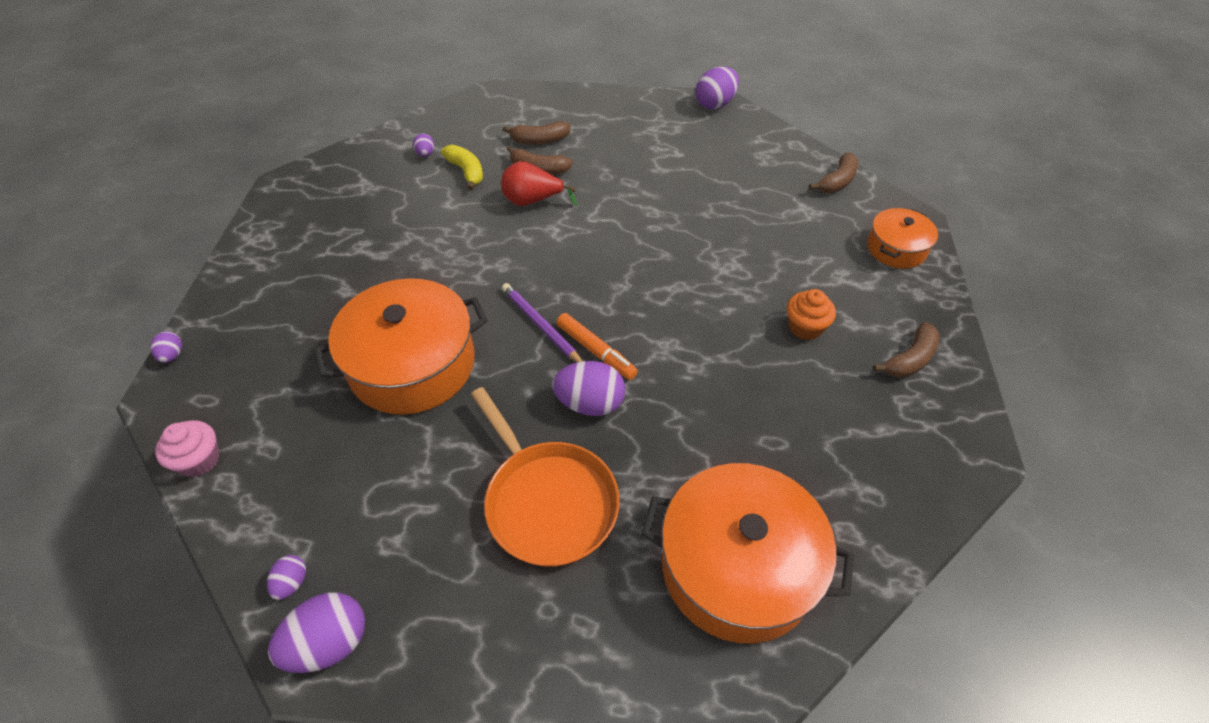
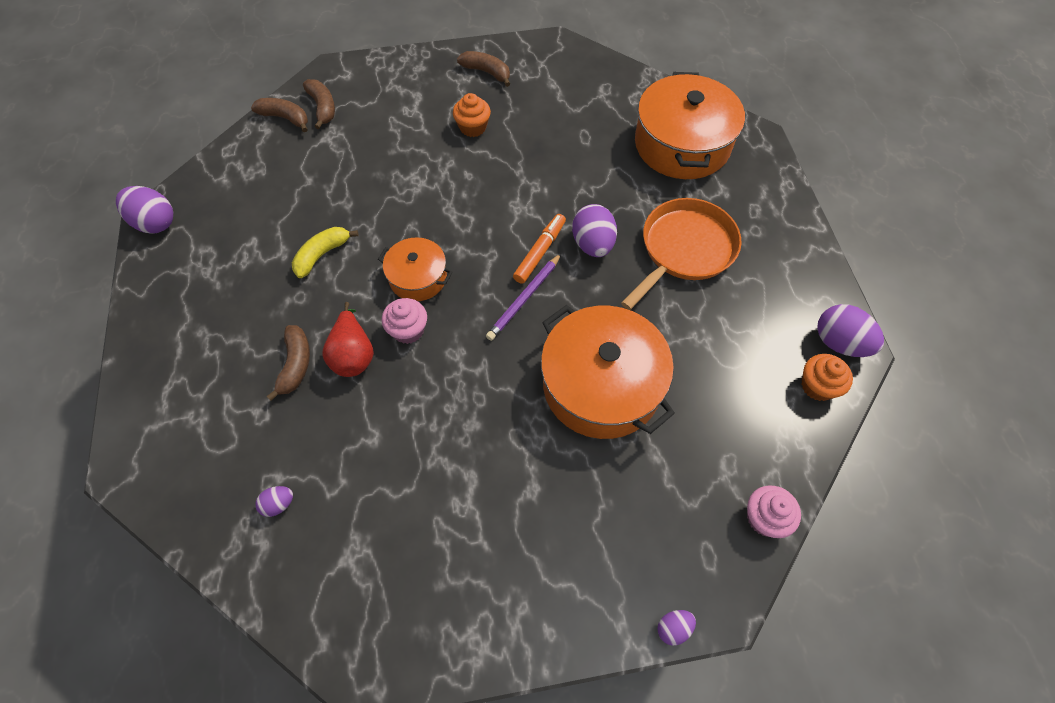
camera: 105 degrees left, 10 degrees up
purple egg [267,555,306,600] -> orange cupcake [801,354,853,401]
yellow banana [441,145,483,190] -> yellow banana moved to [292,227,358,278]
brown banana [503,121,570,144] -> brown banana moved to [303,79,335,129]
orange pot [867,208,938,269] -> orange pot moved to [378,237,453,301]
none -> pink cupcake [382,298,427,344]

